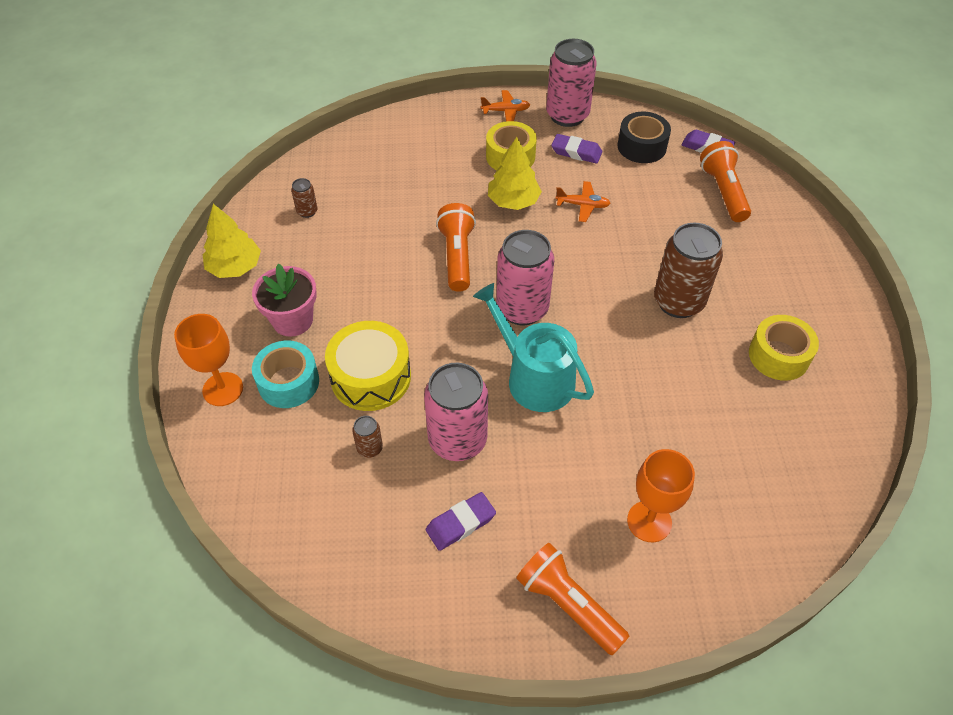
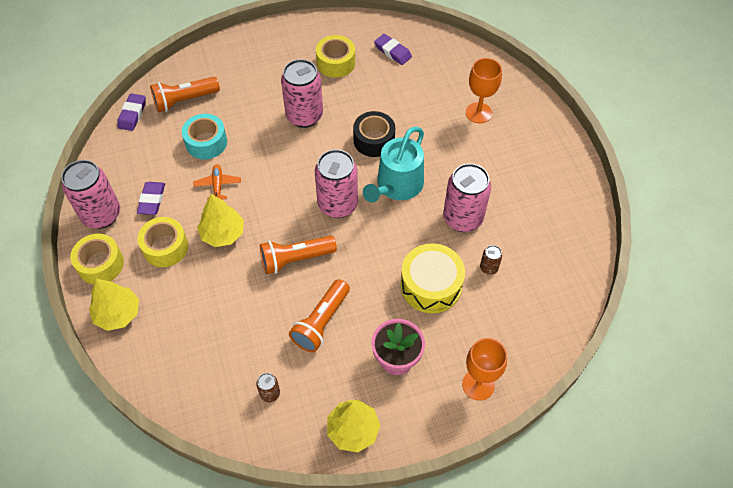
camera: 105 degrees left, 5 degrees up
turquoise tape [252,340,319,408] -> turquoise tape moved to [182,114,227,159]
purple eraser [426,492,496,551] -> purple eraser moved to [374,34,412,65]
orange plane [481,90,530,121] -> yellow tape [70,234,124,284]
orange flashlight [516,543,630,656] -> orange flashlight moved to [289,279,350,352]
black tape [618,112,671,163] -> black tape moved to [353,111,395,157]
brown can [654,223,723,318] -> pink can [281,59,323,128]
none -> yellow tree [89,279,139,331]

